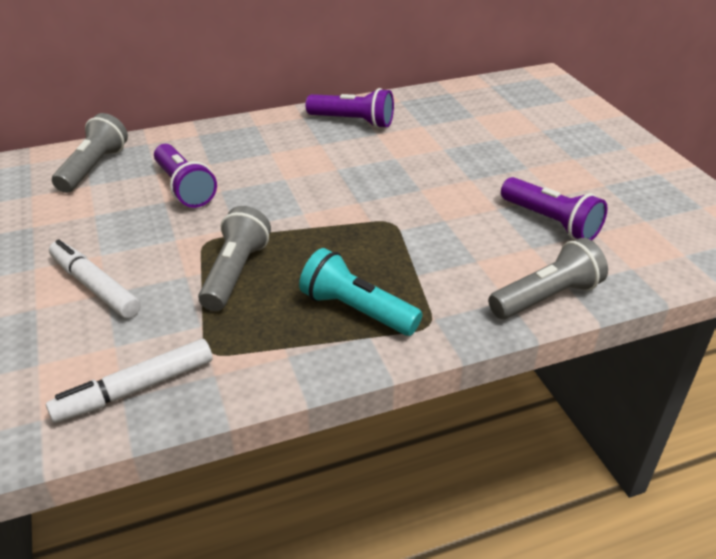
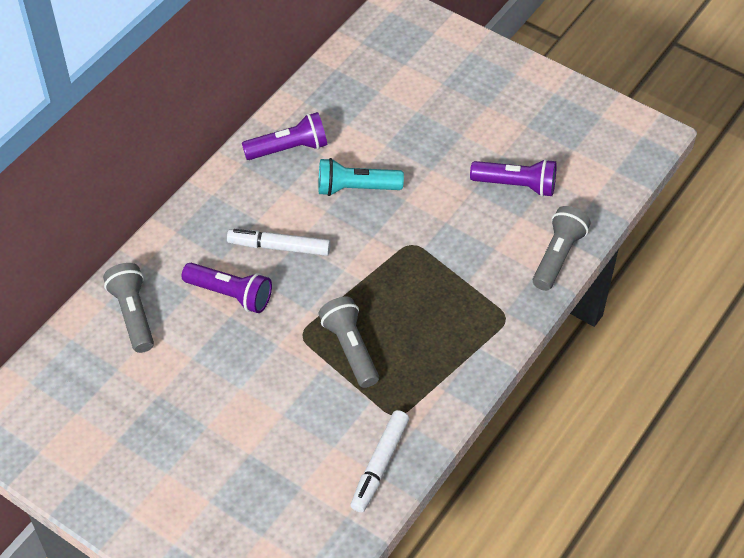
camera: 35 degrees left, 15 degrees up
white marker [49,240,141,318] -> white marker moved to [227,229,331,256]
turquoise flashlight [299,248,422,336] -> turquoise flashlight moved to [318,158,404,196]

